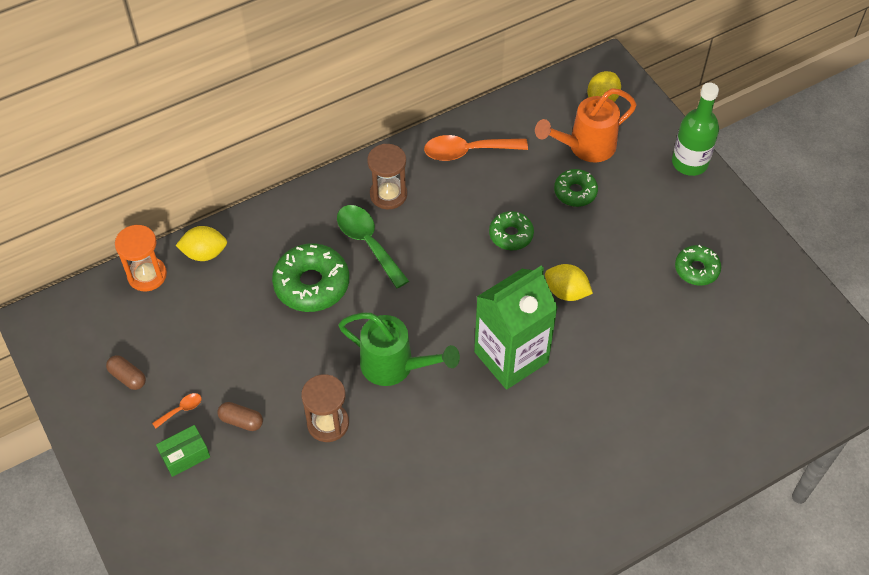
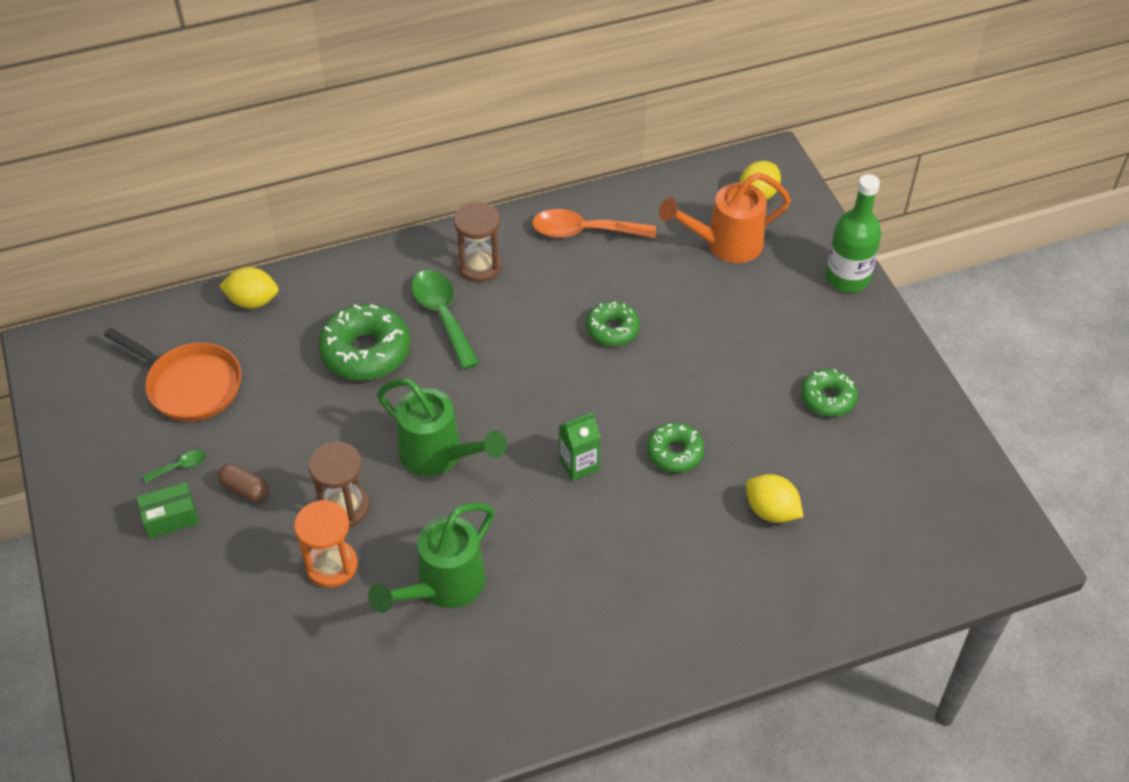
camera: 10 degrees right, 5 degrees down
brown capsule [106,355,146,390] -> none
orange hourglass [115,225,167,291] -> orange hourglass moved to [294,500,358,588]
orange spoon [152,393,201,428] -> green spoon [143,450,206,483]
green carton [474,265,558,390] -> green carton [559,412,601,481], size x0.46
yellow lemon [545,264,593,301] -> yellow lemon moved to [746,474,803,523]
green donut [554,169,598,207] -> green donut moved to [647,422,704,473]
none -> orange pan [104,328,241,422]
none -> green watering can [368,503,495,613]

